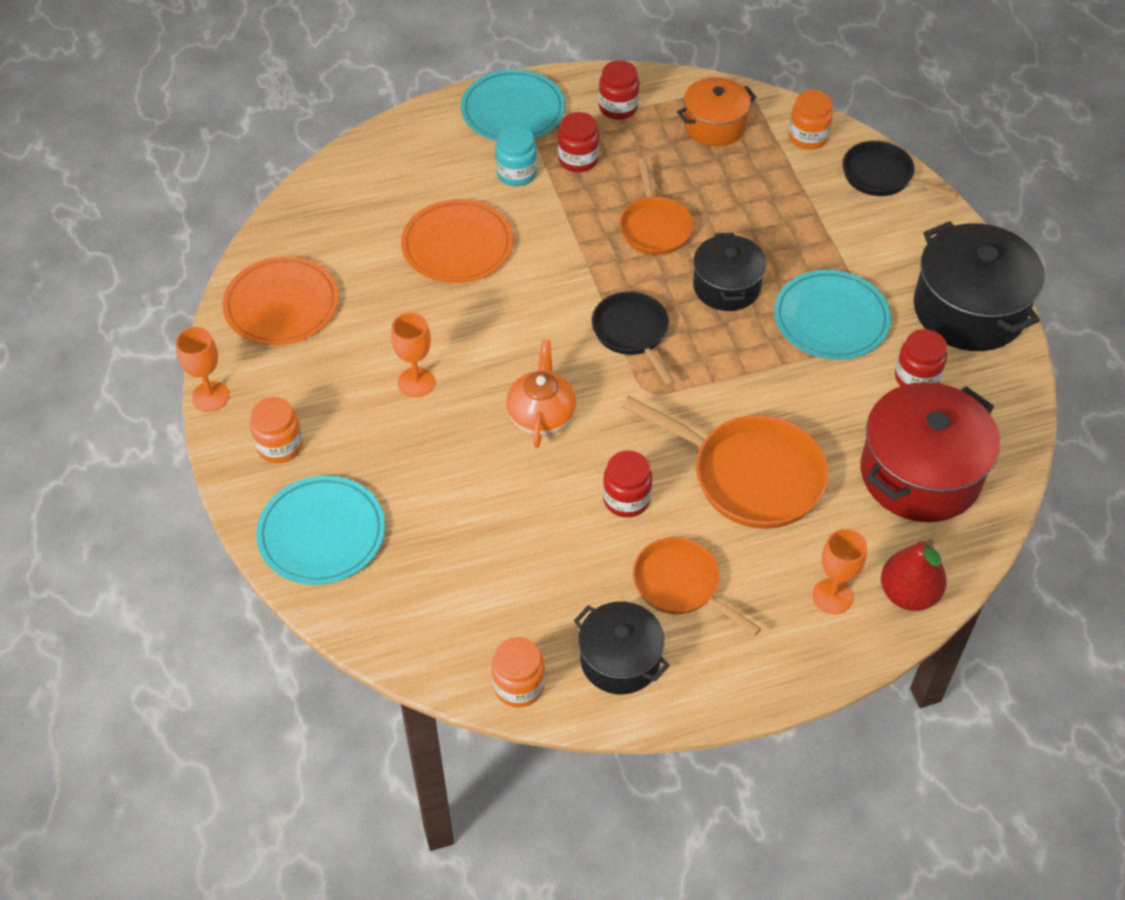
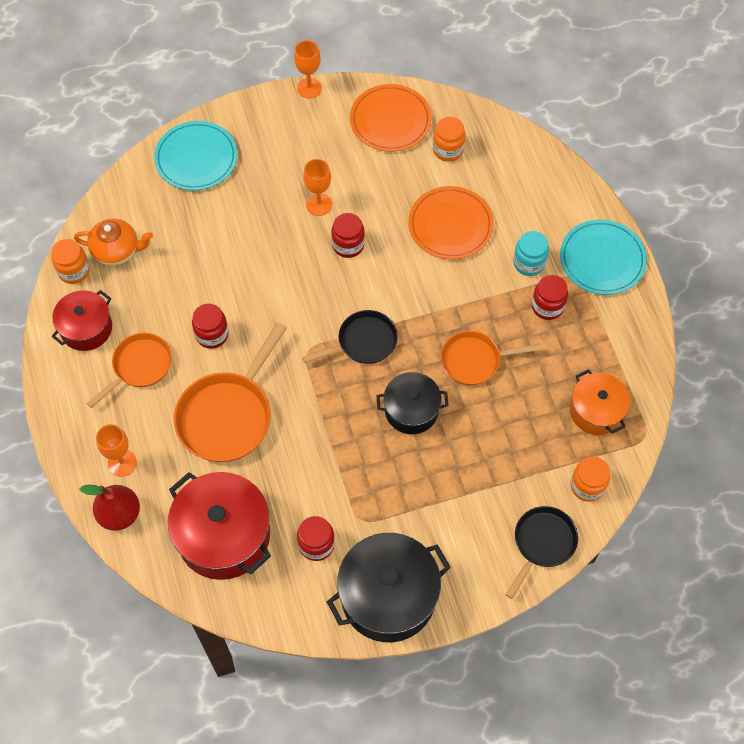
camera: 90 degrees right, 10 degrees up
orange jar [250,397,303,463] -> orange jar moved to [433,117,465,162]
orange teapot [506,340,576,448] -> orange teapot moved to [74,219,153,266]
black pot [574,602,670,694] -> red pot [52,290,112,351]
red jar [599,60,639,120] -> red jar moved to [331,213,365,258]
turquoise plate [774,270,891,360] -> none

